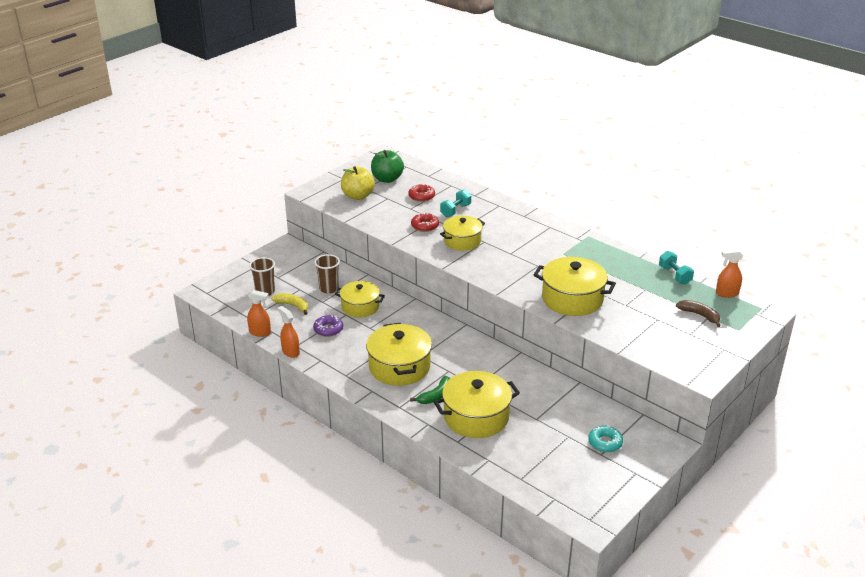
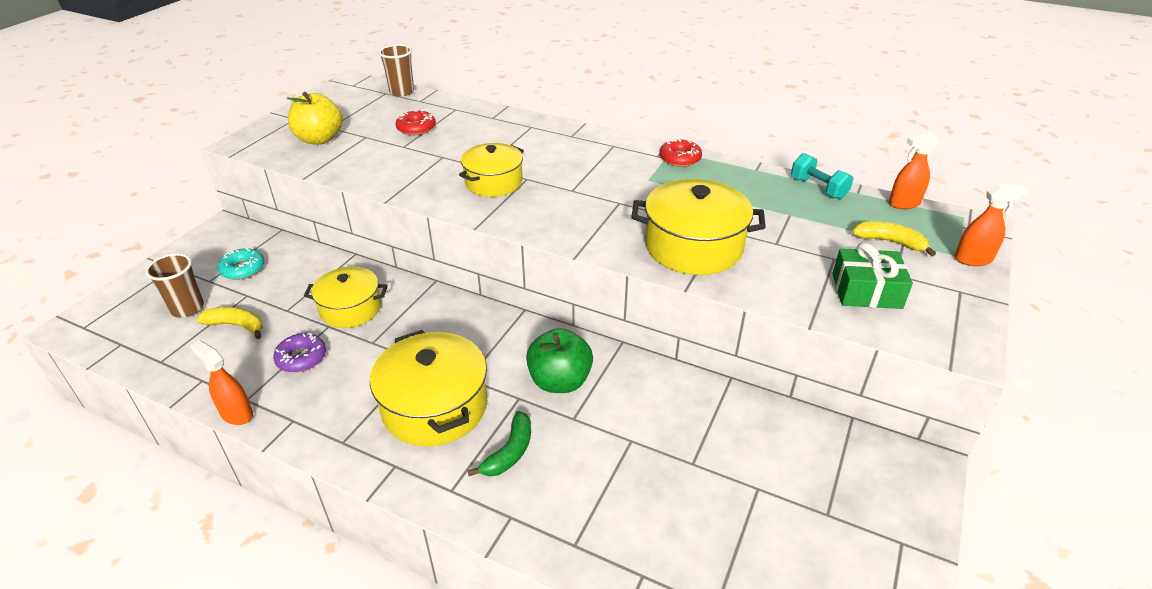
camera: 15 degrees left, 5 degrees up
orange spray bottle [247,290,271,337] -> orange spray bottle moved to [954,184,1028,266]
brown cup [314,254,340,294] -> brown cup moved to [379,44,414,97]
green apple [371,150,404,183] -> green apple moved to [526,328,593,393]
red donut [411,213,439,232] -> red donut moved to [660,139,702,167]
yellow pot [434,371,520,438] -> none
turquoise dumbbell [440,190,471,217] -> none
turquoise donut [588,425,623,452] -> turquoise donut moved to [218,247,264,280]
brown banana [676,300,721,327] -> yellow banana [852,221,936,257]
none -> green gift [832,242,913,309]

